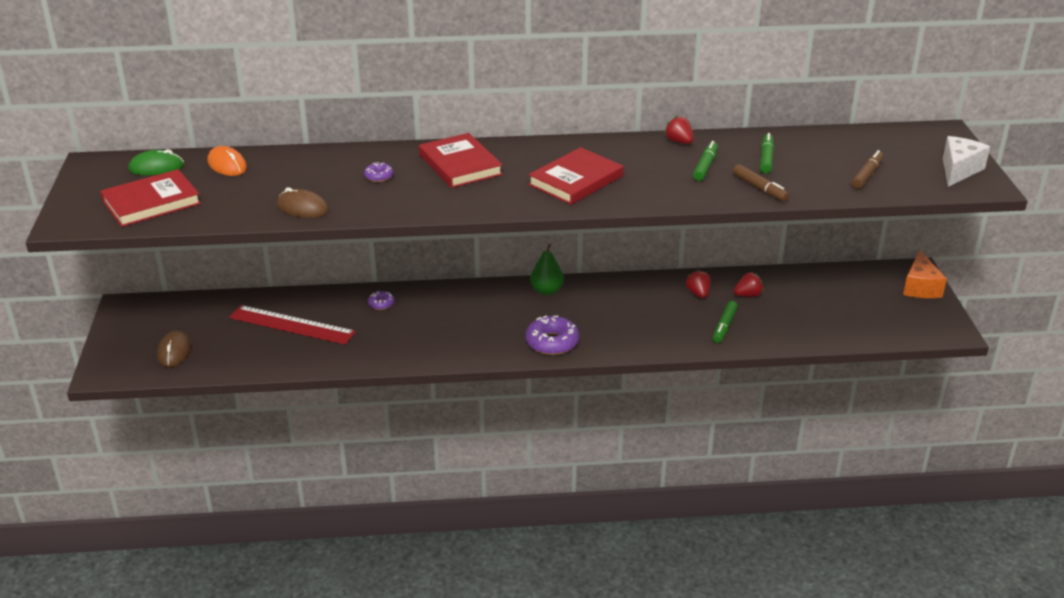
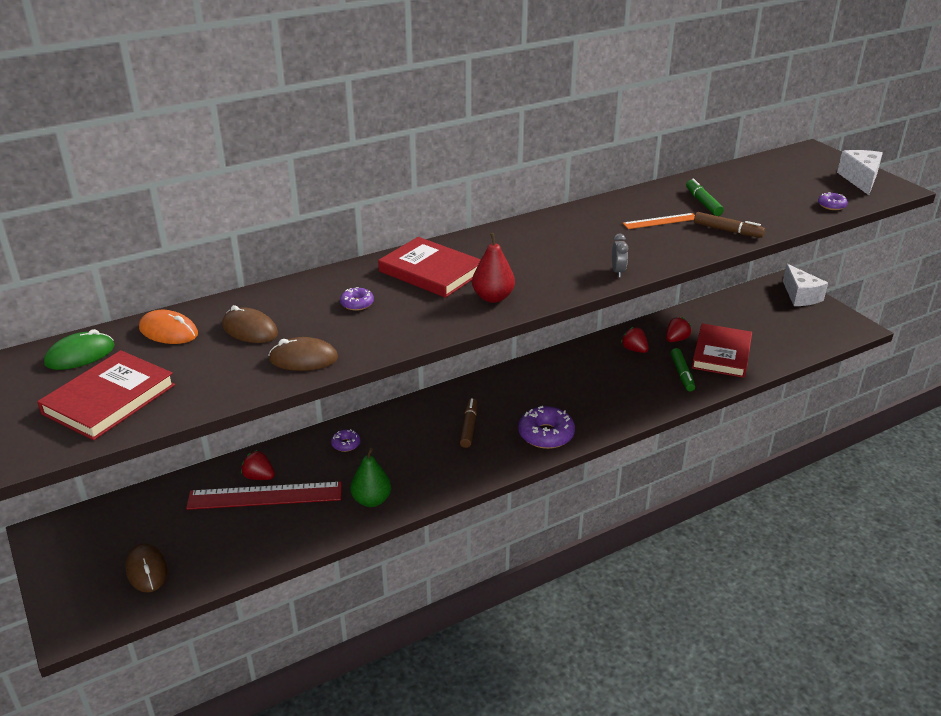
camera: 25 degrees left, 0 degrees up
red book [528,147,624,205] -> red book moved to [692,323,752,378]
green pear [530,244,564,295] -> green pear moved to [350,448,391,507]
red strawberry [664,116,694,144] -> red strawberry moved to [241,450,275,480]
green marker [693,141,718,181] -> orange ruler [623,213,695,229]
brown marker [852,150,884,189] -> brown marker moved to [460,398,477,448]
orange cheese [903,250,947,298] -> white cheese [783,264,828,306]
none -> brown mouse [222,305,278,343]
none -> red pear [472,233,515,303]
none -> grey clock [612,233,628,277]
none -> purple donut [818,192,848,210]

